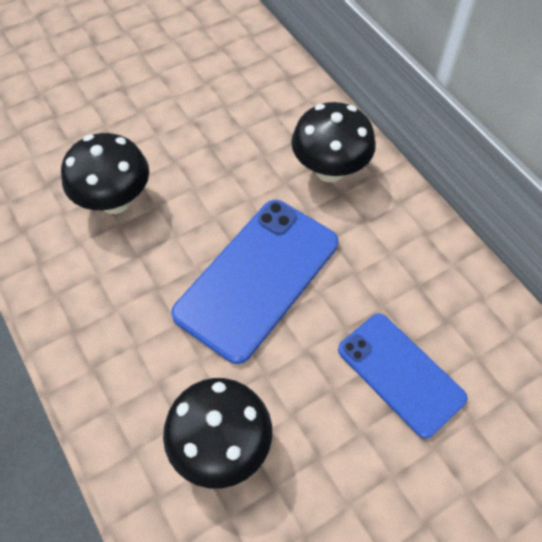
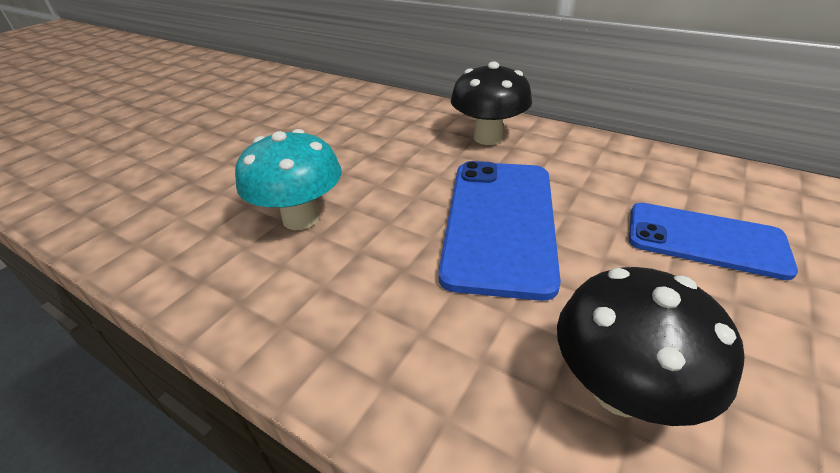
camera: 25 degrees left, 20 degrees down
black mushroom [61,133,149,214] -> turquoise mushroom [235,129,342,230]

